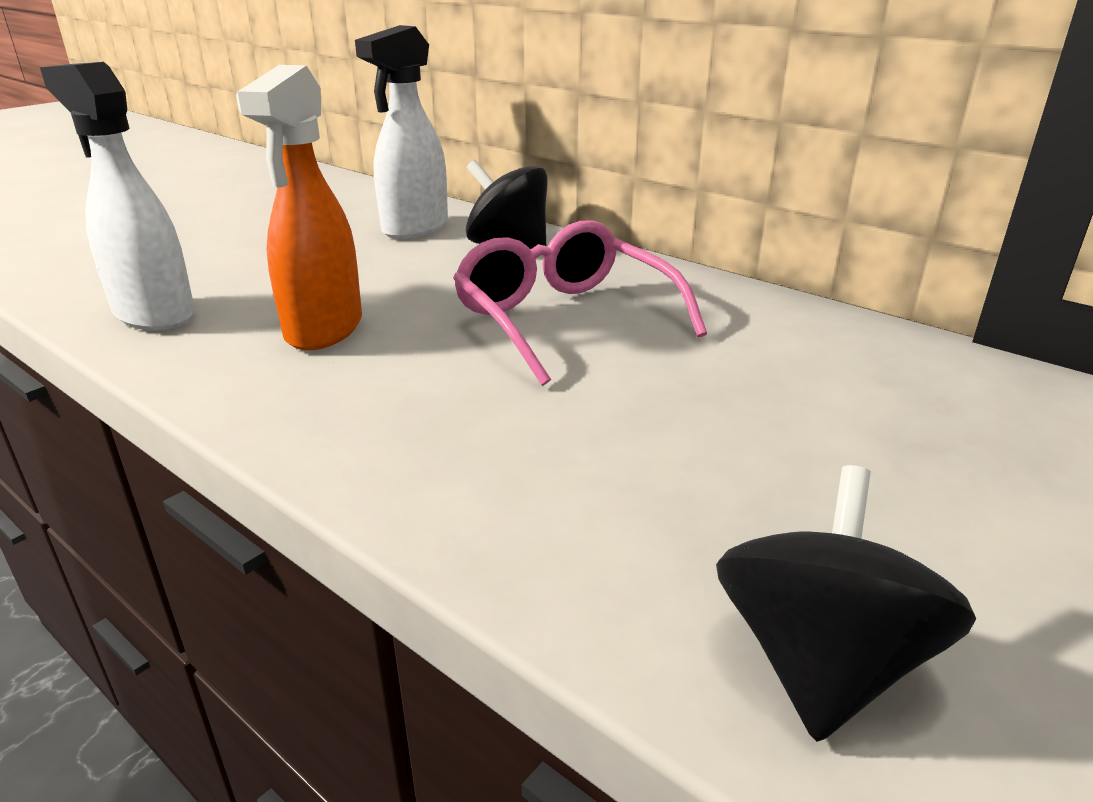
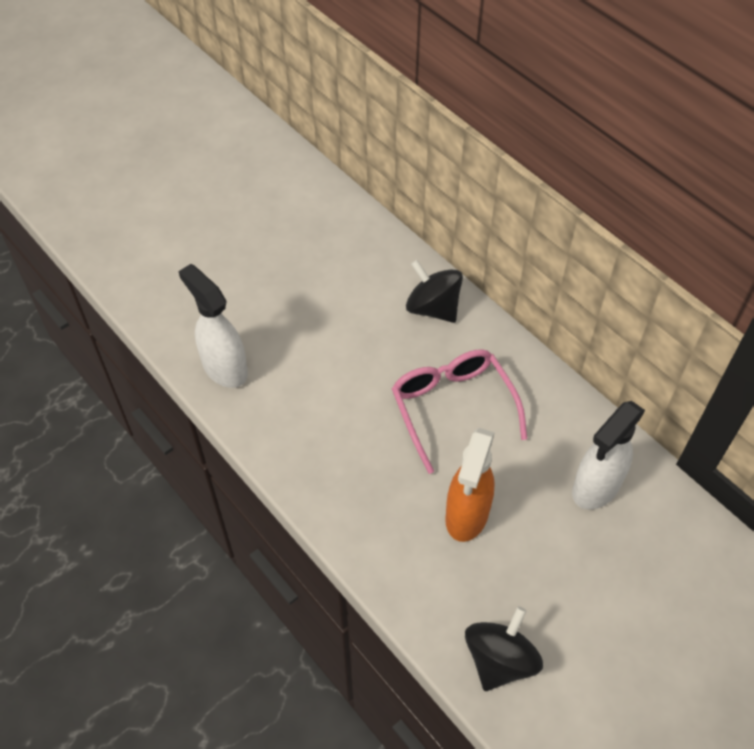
camera: 10 degrees right, 25 degrees up
orange spray bottle [236,65,362,350] -> orange spray bottle moved to [445,428,495,542]
white spray bottle [355,25,448,239] -> white spray bottle moved to [572,401,645,510]

